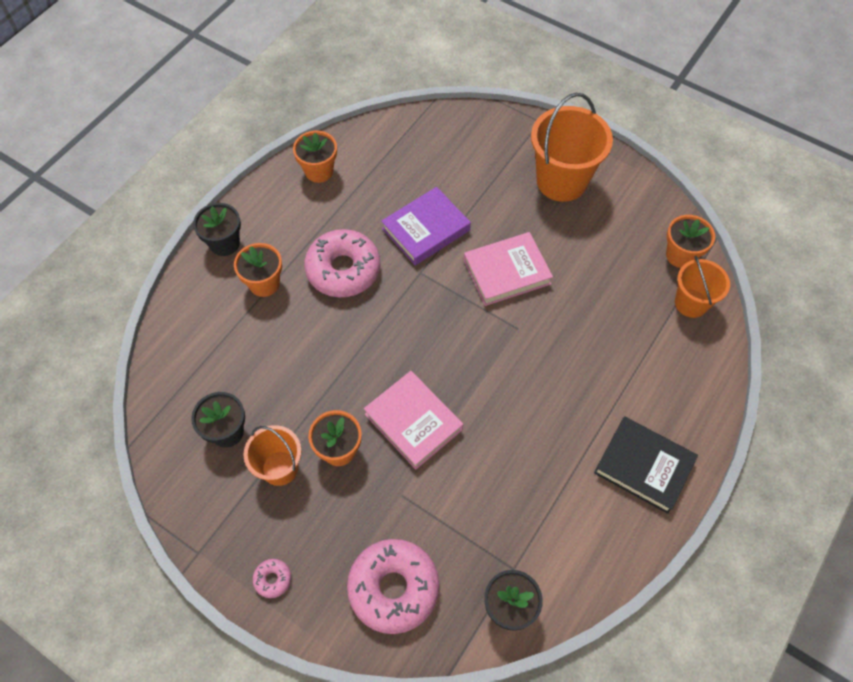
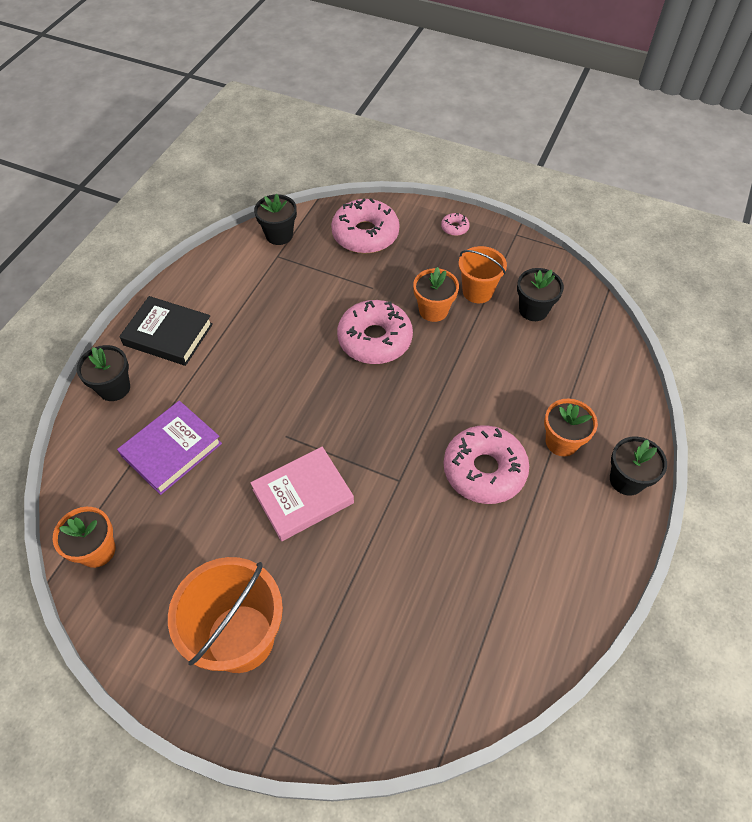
camera: 170 degrees right, 5 degrees down
orange flower pot [293,131,337,183] -> none
pink book [364,371,463,469] -> pink donut [337,300,413,364]
purple book [381,187,471,265] -> purple book moved to [117,401,222,495]
orange bucket [675,256,730,318] -> none
none -> black flower pot [77,345,130,401]

